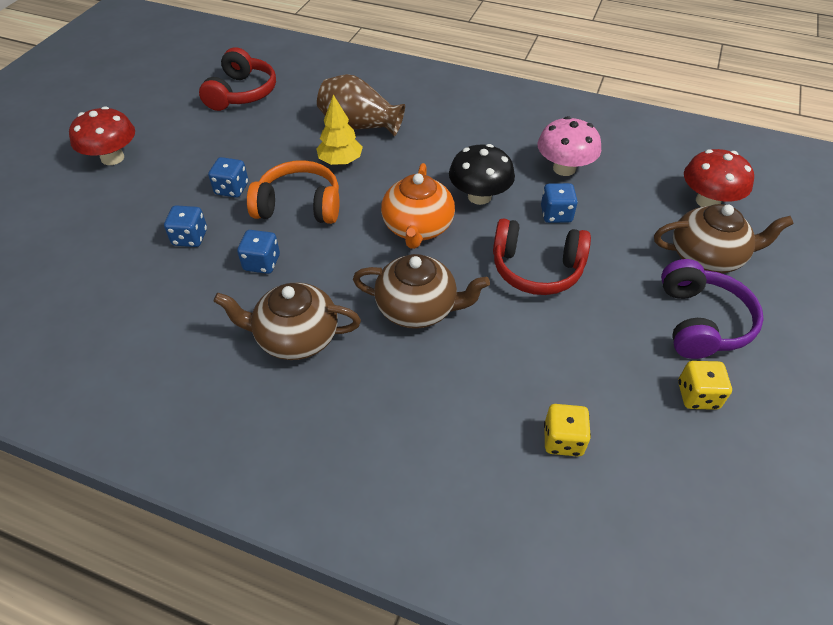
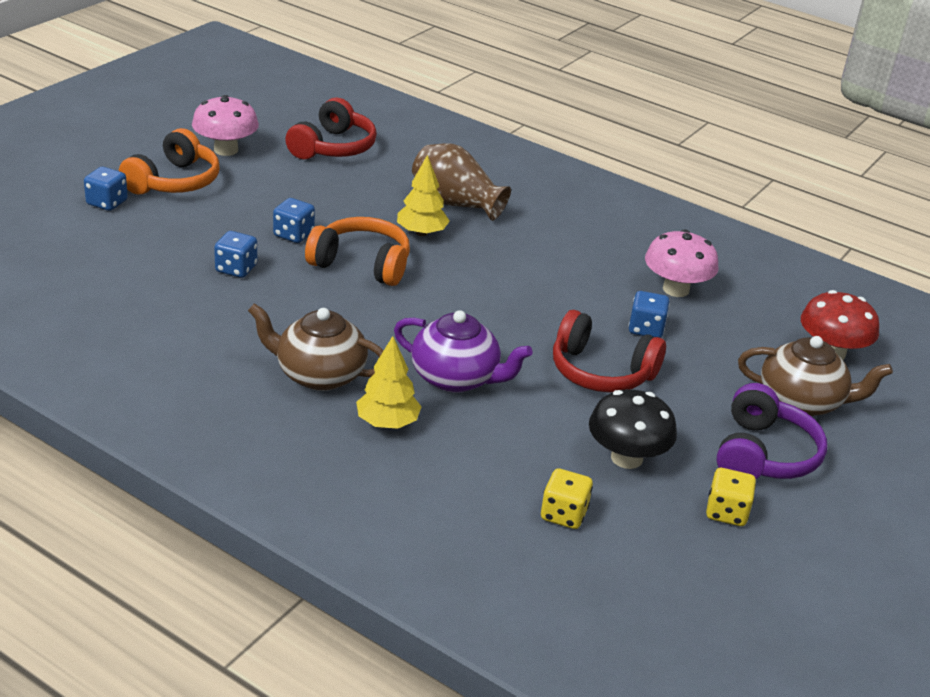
camera: 10 degrees right, 15 degrees down
red mushroom [69,106,135,165] -> orange headphones [119,128,219,194]
blue dice [237,230,280,274] -> blue dice moved to [84,167,128,211]
brown teapot [353,254,490,329] -> purple teapot [394,310,533,393]
orange teapot [381,163,455,249] -> none
black mushroom [449,144,515,205] -> black mushroom moved to [589,389,677,469]
none -> pink mushroom [192,95,259,156]
none -> yellow tree [356,336,422,429]

